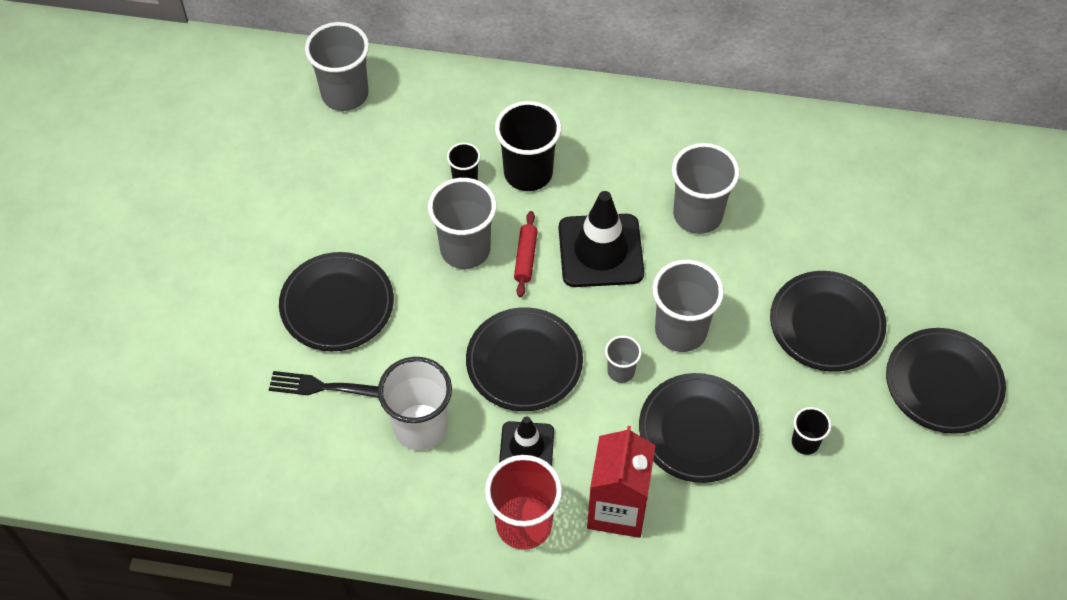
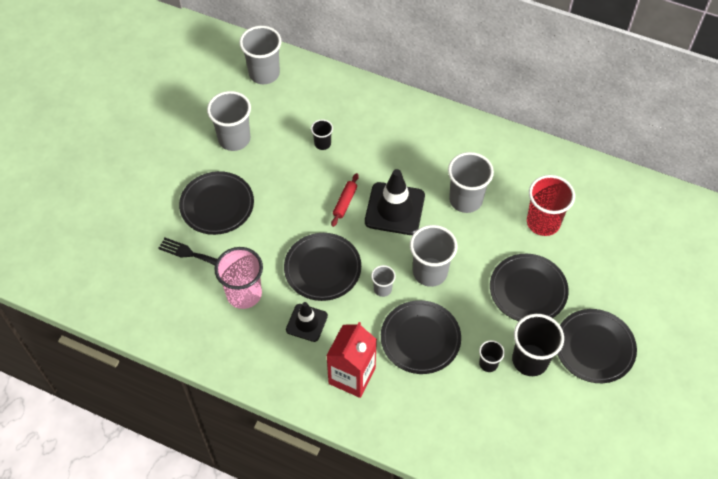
camera: 15 degrees right, 0 degrees up
white cup [378,357,452,450] -> pink cup [214,247,263,309]
grey cup [428,178,497,269] -> grey cup moved to [207,91,251,151]
red cup [485,455,562,550] -> red cup moved to [527,175,575,236]
black cup [495,101,561,191] -> black cup moved to [512,314,564,376]

